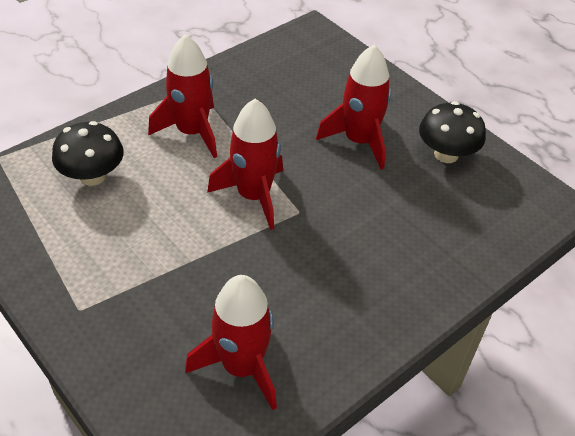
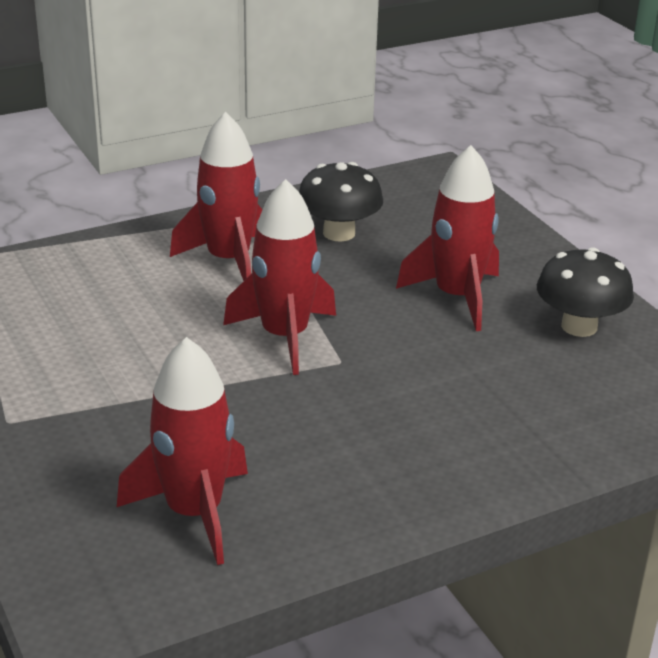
camera: 15 degrees right, 15 degrees down
black mushroom [52,121,124,186] -> black mushroom moved to [299,162,383,241]

